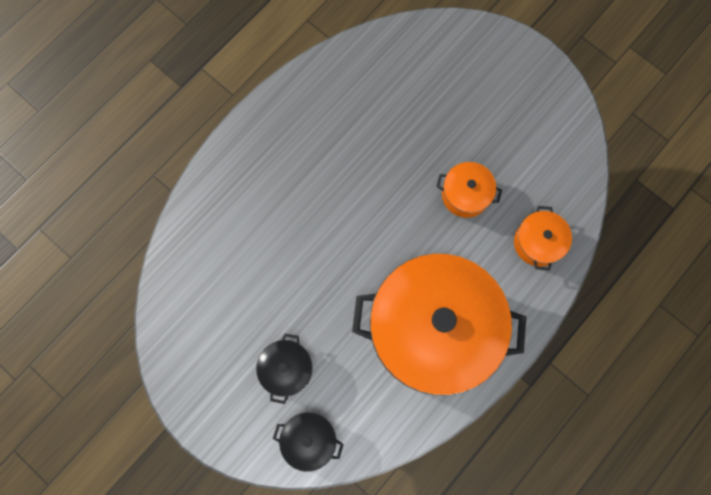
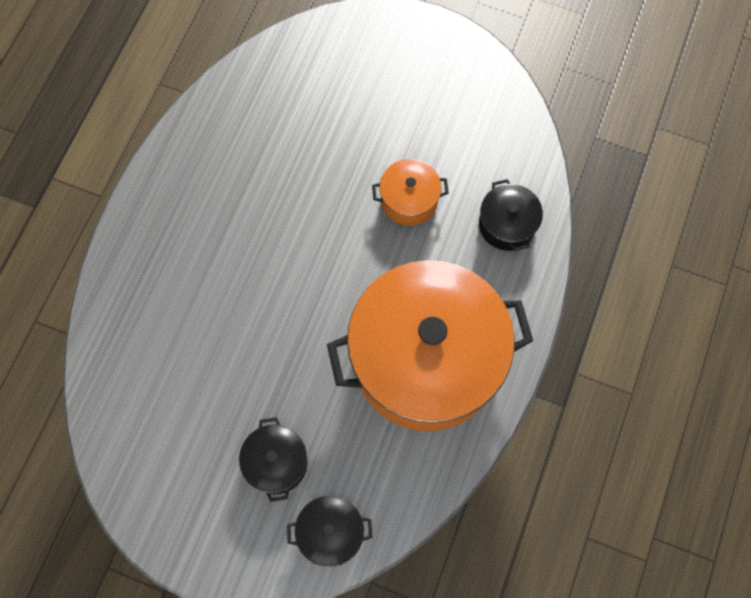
camera: 20 degrees left, 5 degrees down
orange pot [514,206,572,271] -> black pot [479,179,543,251]

